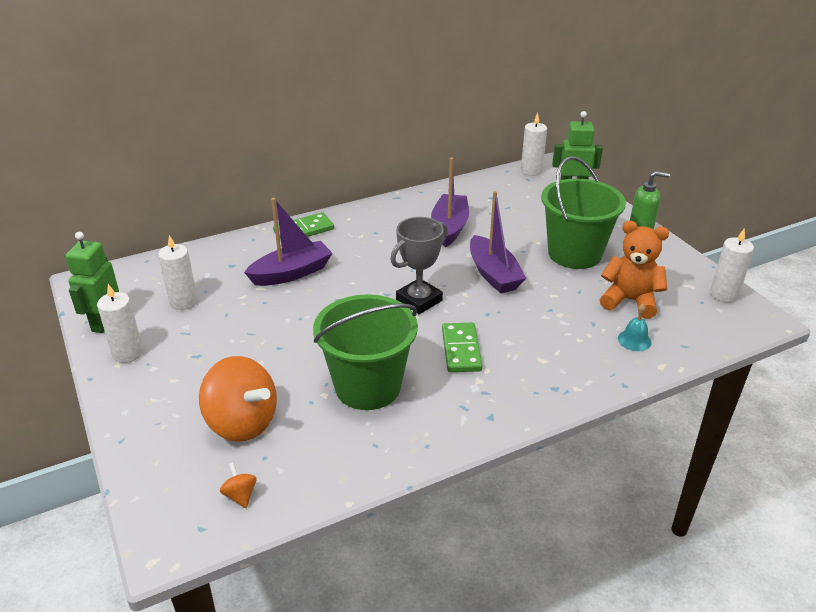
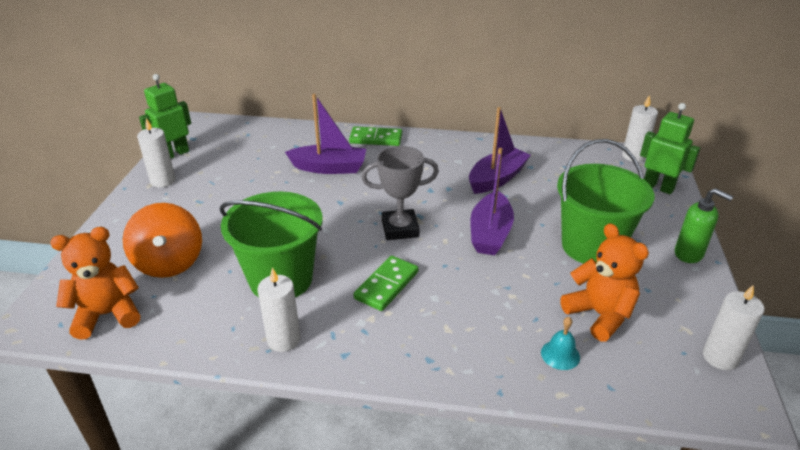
camera: 35 degrees right, 0 degrees up
white candle [158,235,198,310] -> white candle moved to [257,268,300,352]
orange spinning top [220,462,257,508] -> orange teddy bear [50,227,141,340]

